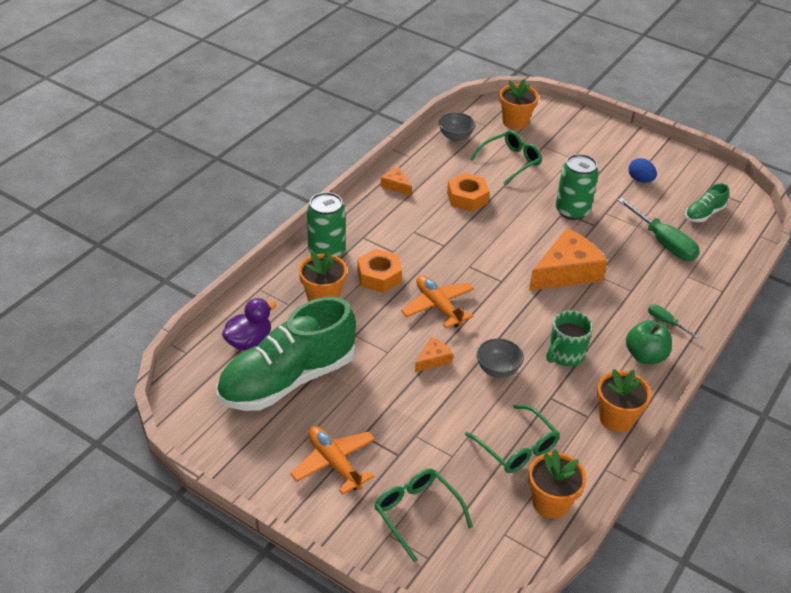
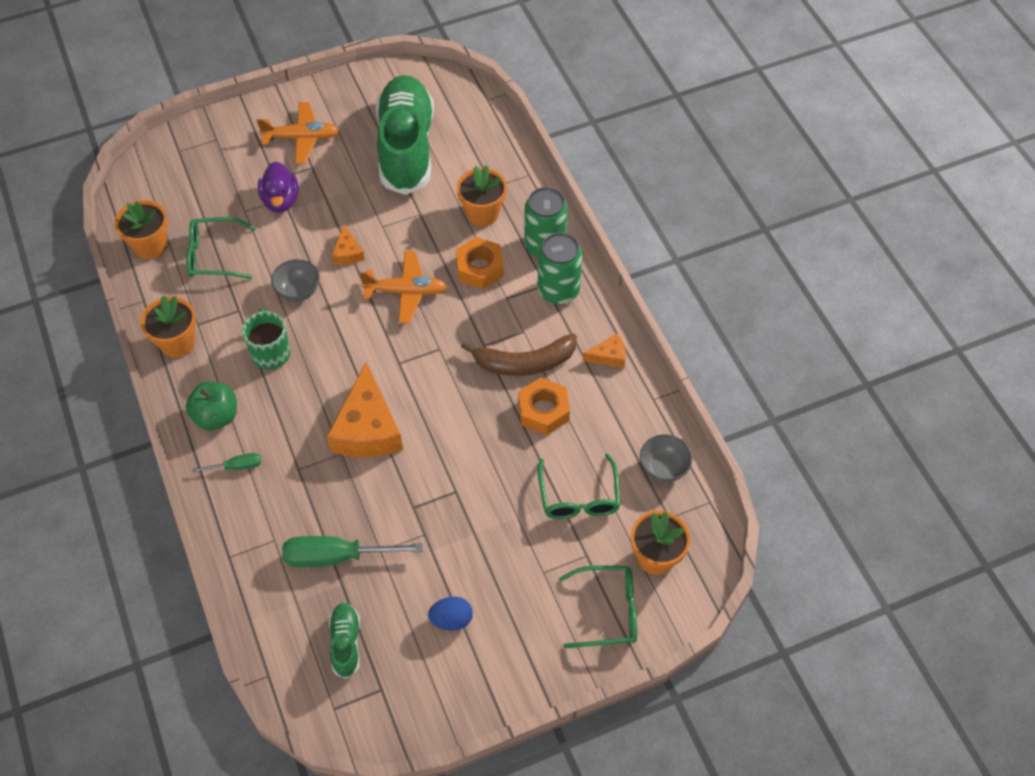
camera: 125 degrees right, 15 degrees up
purple duck [222,298,277,350] -> purple duck moved to [258,162,298,213]
green glasses [374,469,473,562] -> green glasses moved to [559,566,637,648]
green can [556,154,599,220] -> green can moved to [538,232,582,304]
none -> brown banana [461,334,577,376]

